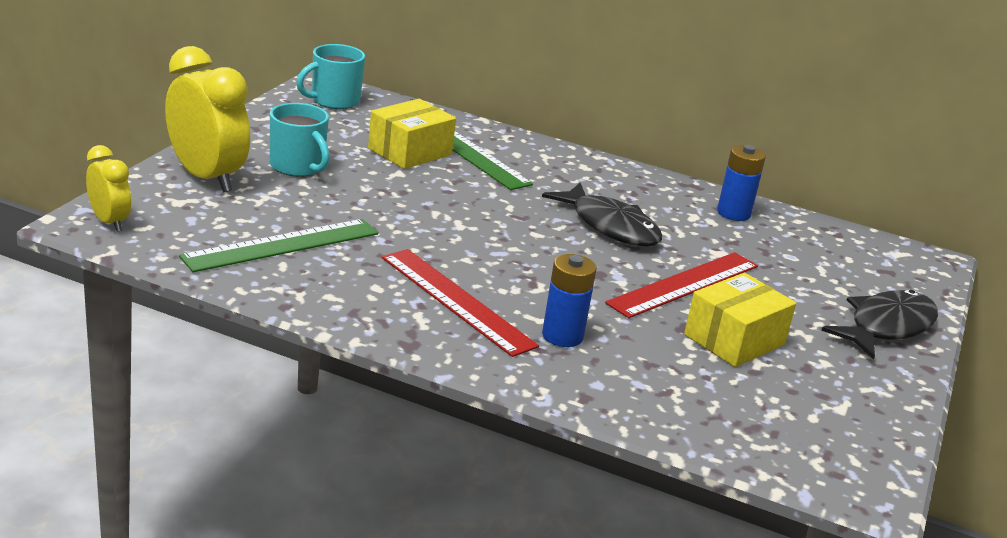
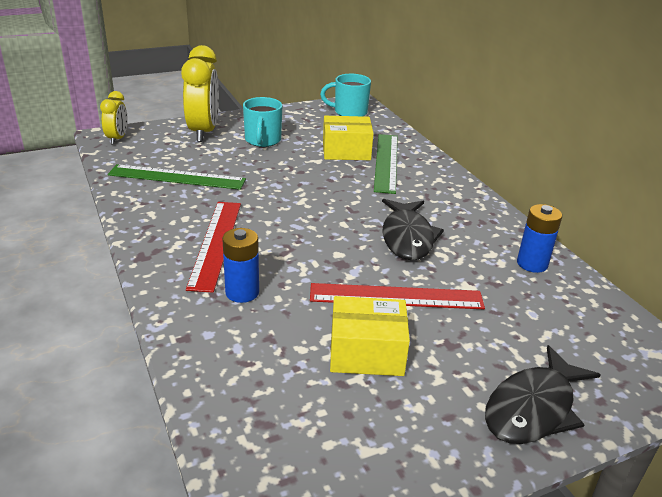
camera: 45 degrees right, 5 degrees up
black fish [821,290,938,359] -> black fish turned 135 degrees clockwise [485,345,601,444]

